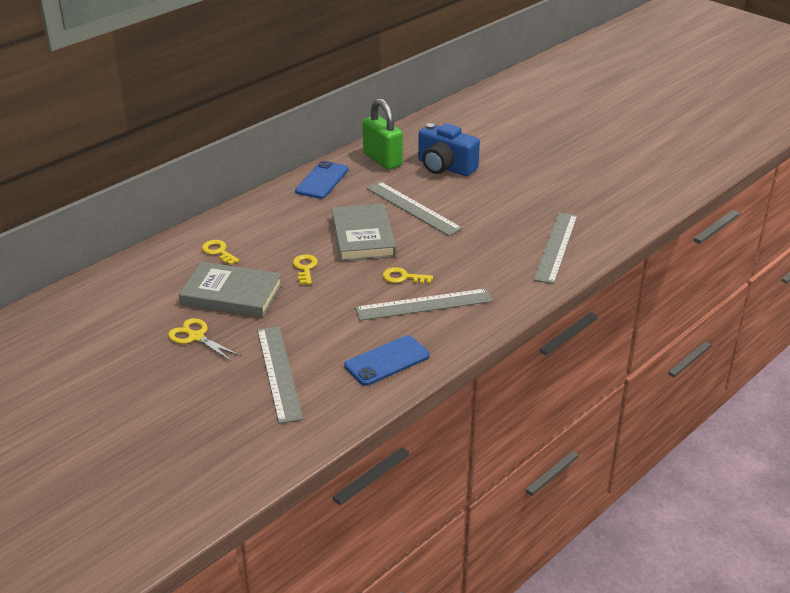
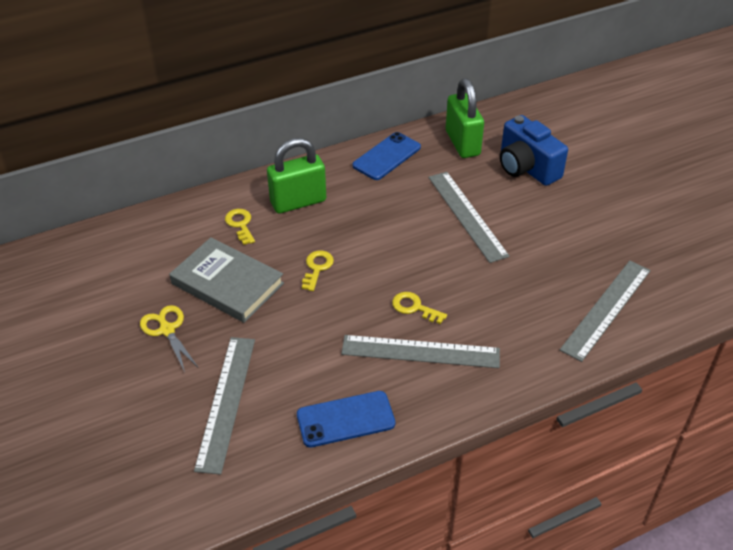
camera: 20 degrees right, 10 degrees up
grey book [332,203,396,261] -> none
none -> green padlock [267,138,326,214]

